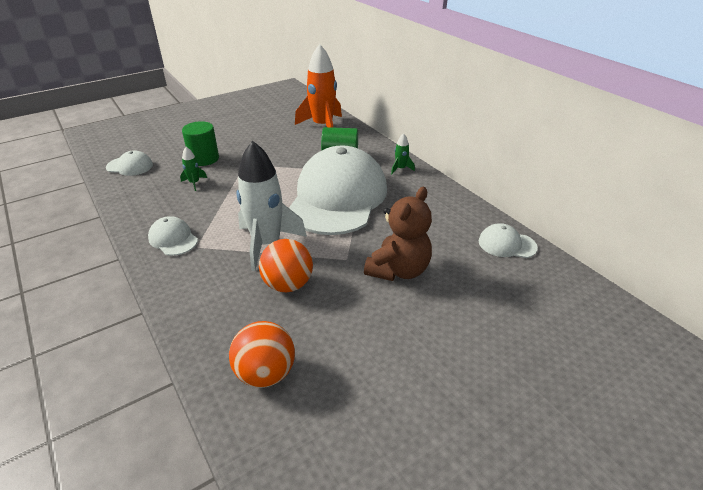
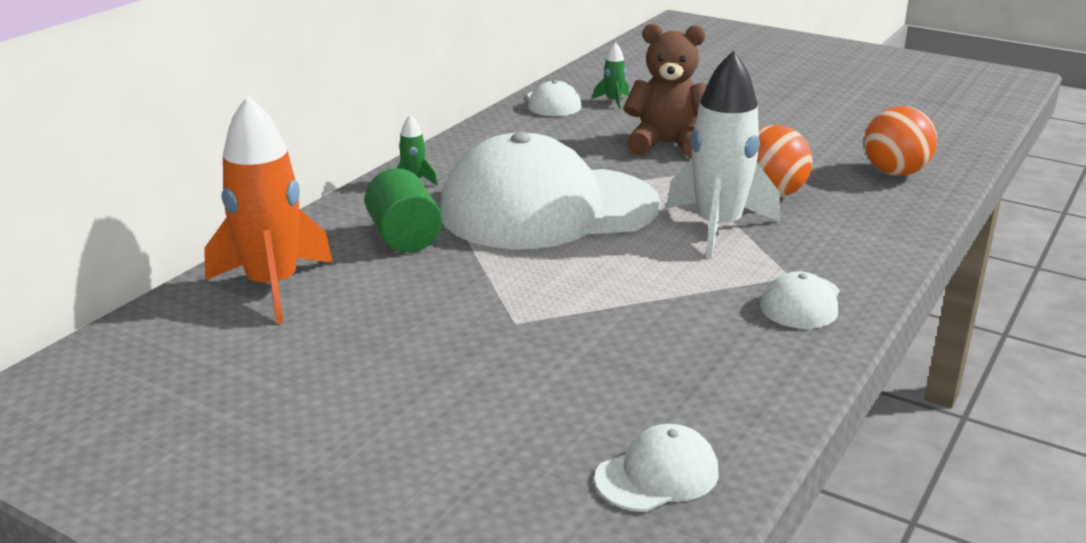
camera: 115 degrees left, 10 degrees down
white cap [106,150,153,176] -> white cap turned 75 degrees clockwise [594,424,719,512]
green rocket [180,147,207,191] -> green rocket moved to [592,42,629,109]
green cylinder [182,121,219,166] -> none

